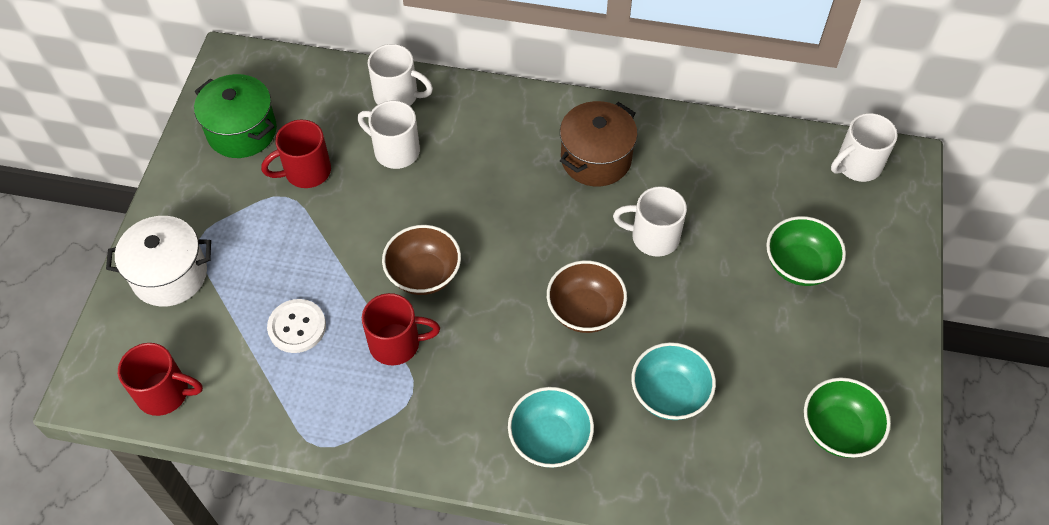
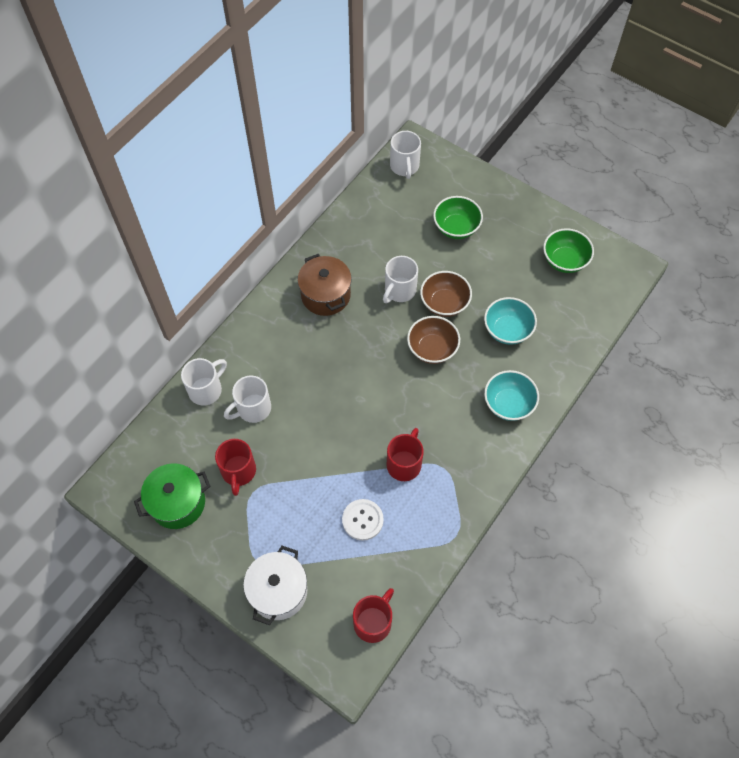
camera: 65 degrees left, 5 degrees up
brown bowl [382,225,461,295] -> brown bowl moved to [420,271,472,317]

